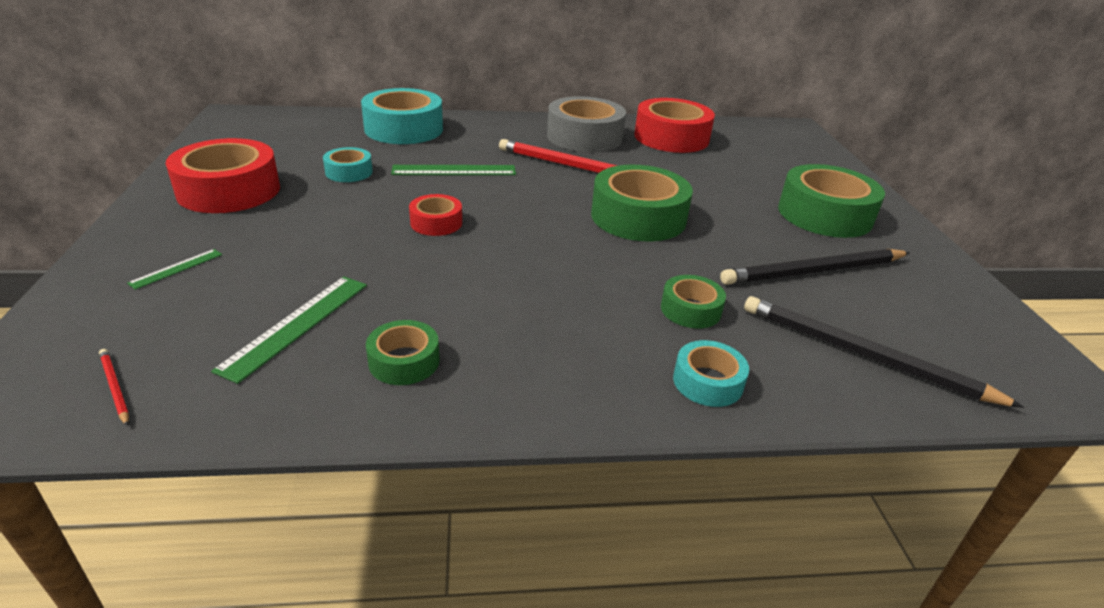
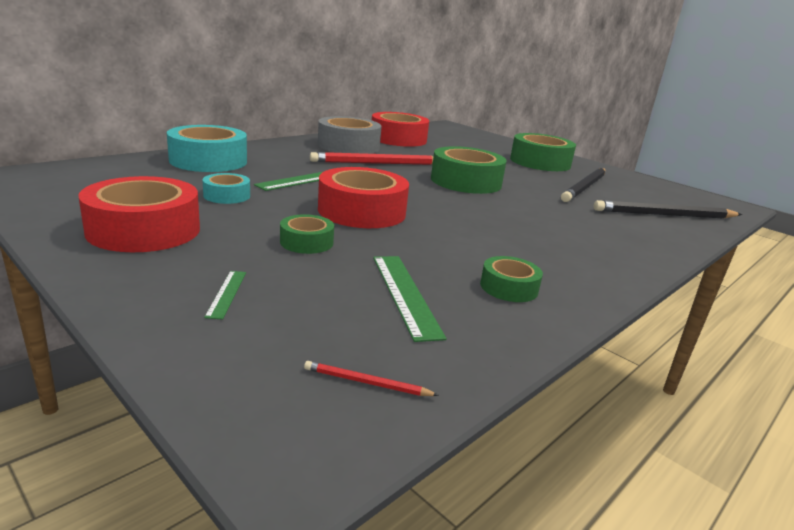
camera: 40 degrees left, 10 degrees down
red tape [409,194,462,236] -> red tape [318,167,409,228], size x1.95
green tape [661,275,726,328] -> green tape moved to [280,214,334,254]
turquoise tape [673,340,749,407] -> none

